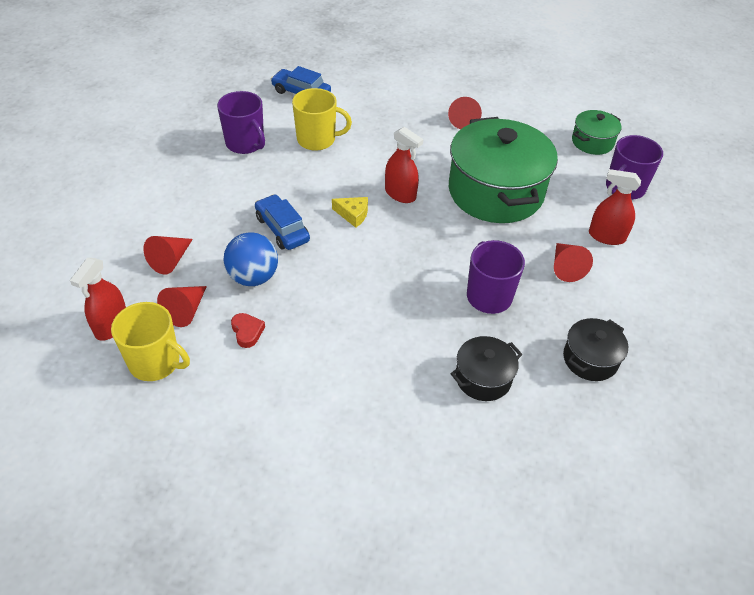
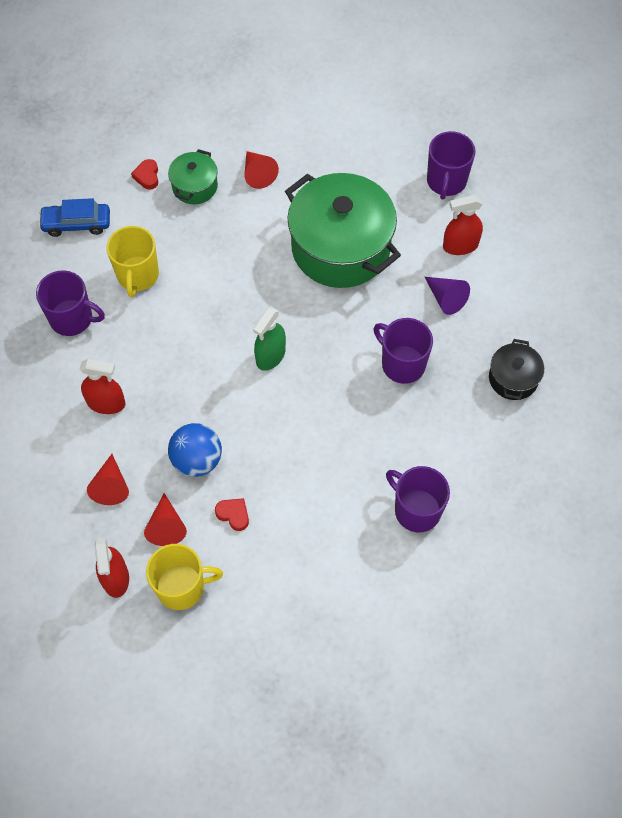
camera: 30 degrees left, 15 degrees up
blue car [255,194,310,250] -> none
yellow mug [292,88,352,151] -> yellow mug turned 120 degrees clockwise [107,226,159,297]
yellow cheese [332,197,368,228] -> none
red spray bottle [385,127,423,203] -> red spray bottle moved to [80,359,125,414]
black pot [450,336,523,401] -> none
red cone [554,243,593,282] -> purple cone [425,277,470,315]
green pot [572,110,621,155] -> green pot moved to [168,149,218,204]
none -> red heart [131,159,158,190]
none -> green spray bottle [253,307,286,371]
none -> purple mug [386,466,450,533]

